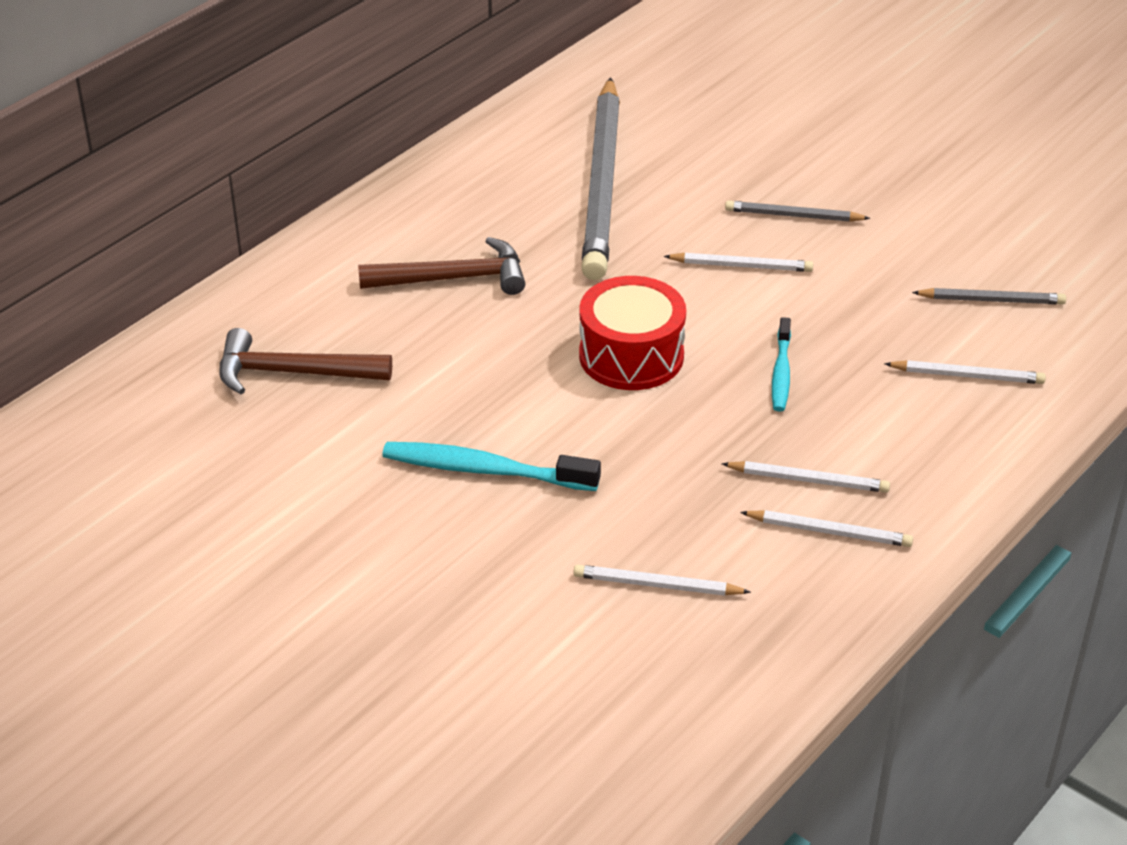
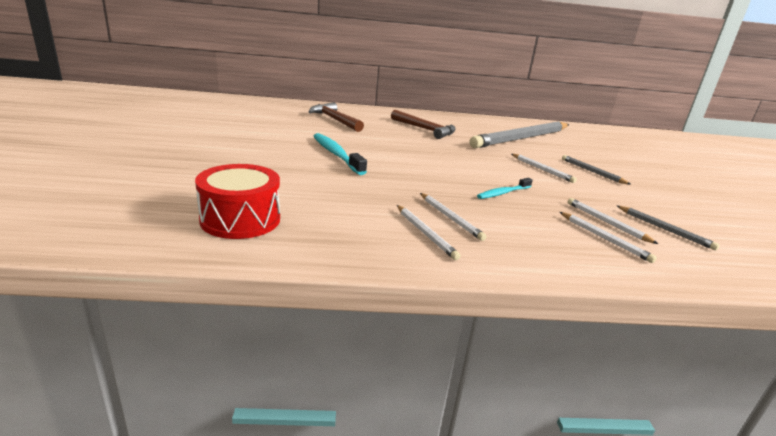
camera: 45 degrees right, 15 degrees down
white pencil [573,565,751,596] -> white pencil moved to [568,198,658,244]
red drum [579,276,686,390] -> red drum moved to [195,164,280,239]

